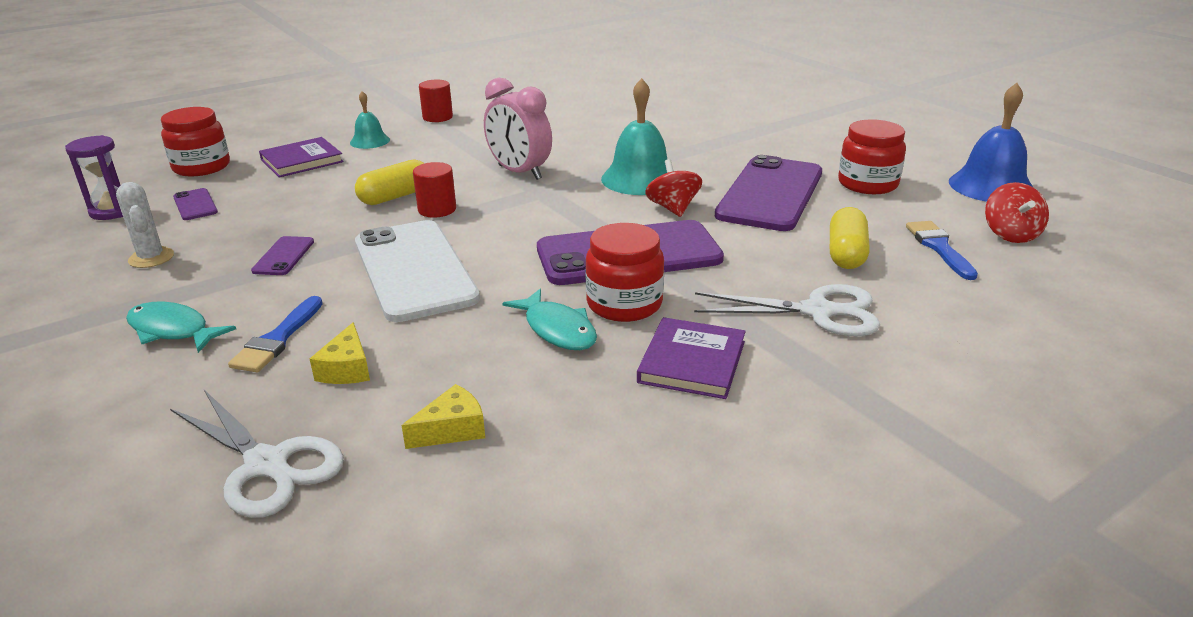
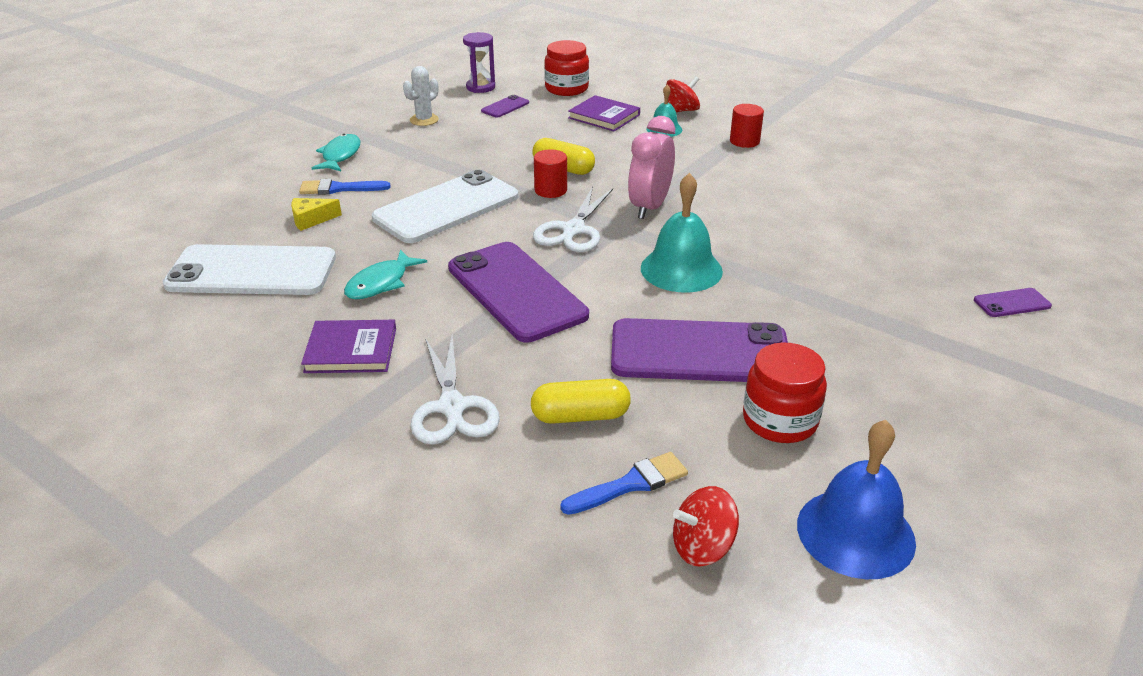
camera: 70 degrees right, 5 degrees up
white scissors [170,390,344,518] -> white scissors moved to [533,187,613,252]
purple phone [251,236,314,275] -> purple phone moved to [974,288,1052,317]
yellow cheese [401,384,485,449] -> white phone [163,244,336,295]
red jar [585,223,664,322] -> none
red spinning top [645,159,702,217] -> red spinning top moved to [666,76,700,112]

